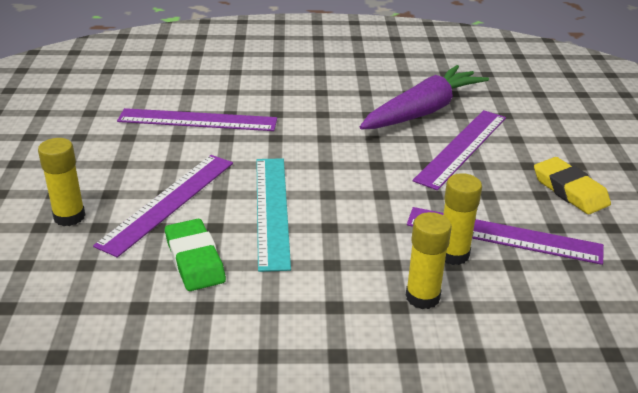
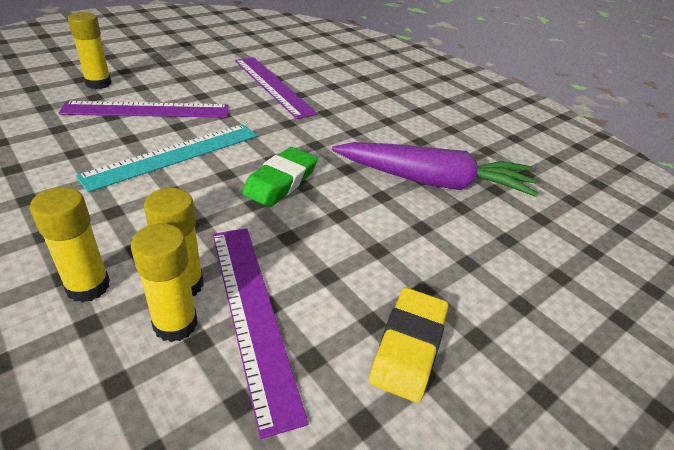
camera: 50 degrees right, 5 degrees up
green eraser [165,219,226,291] -> green eraser moved to [242,147,317,207]
purple ruler [413,110,506,190] -> none
none -> yellow glue stick [131,223,198,342]

